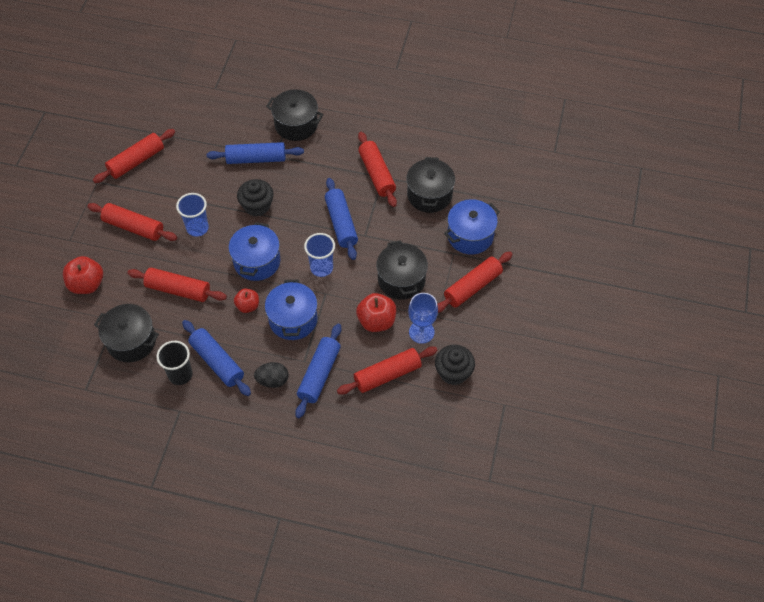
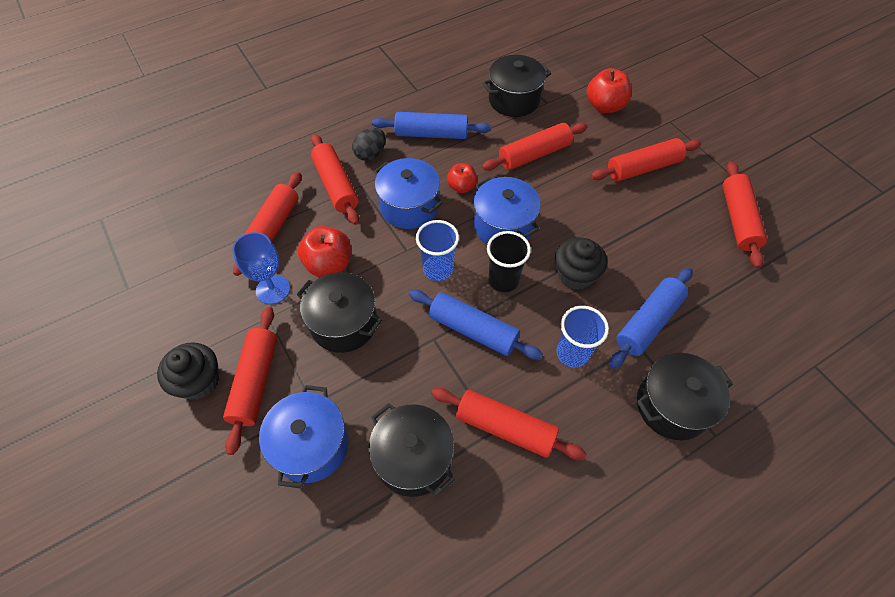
camera: 135 degrees right, 0 degrees up
black cup [156,341,192,385] -> black cup moved to [487,231,531,292]
blue cup [176,193,209,237] -> blue cup moved to [557,306,609,368]
blue rolling pin [295,324,341,418] -> red rolling pin [311,134,359,225]
black cupcake [435,345,475,385] -> black cupcake moved to [157,342,219,400]

